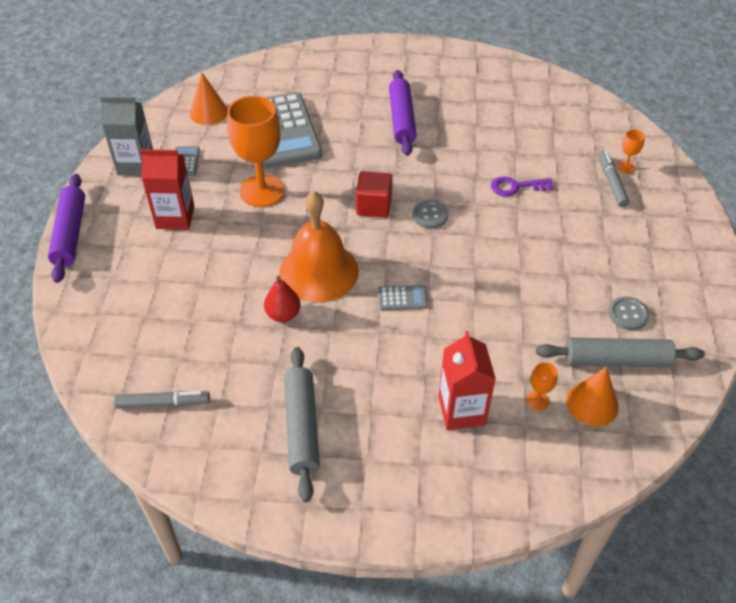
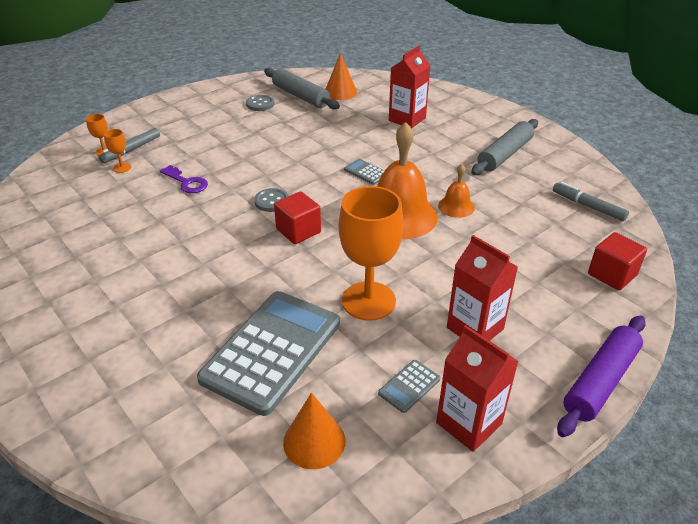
camera: 135 degrees left, 10 degrees down
grey carton [100,97,153,176] -> red carton [436,325,519,452]
red pear [264,275,301,322] -> orange bell [438,164,475,218]
purple rolling pin [389,70,417,156] -> none
orange goblet [526,362,558,411] -> orange goblet moved to [104,129,131,173]
none -> red cube [588,232,647,290]

